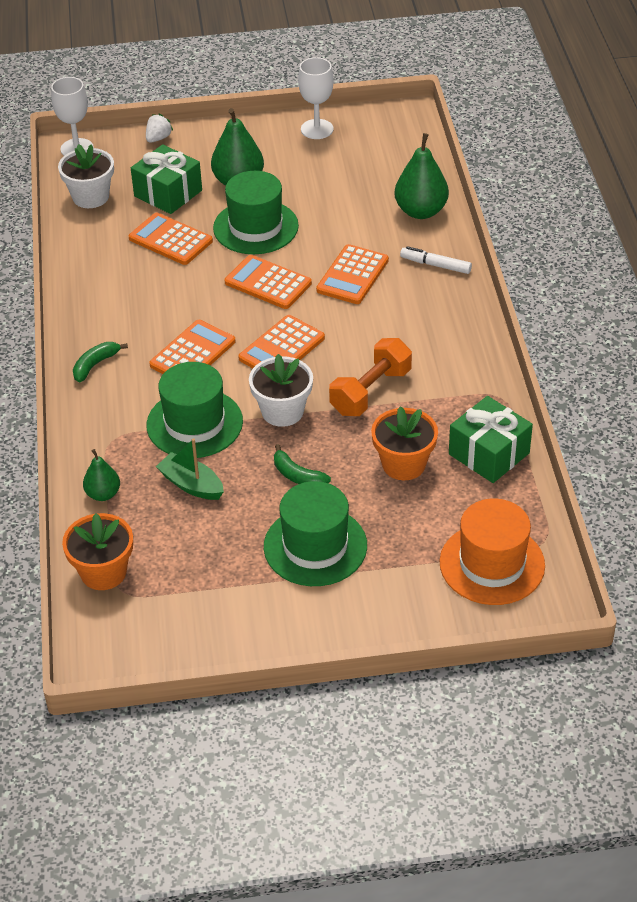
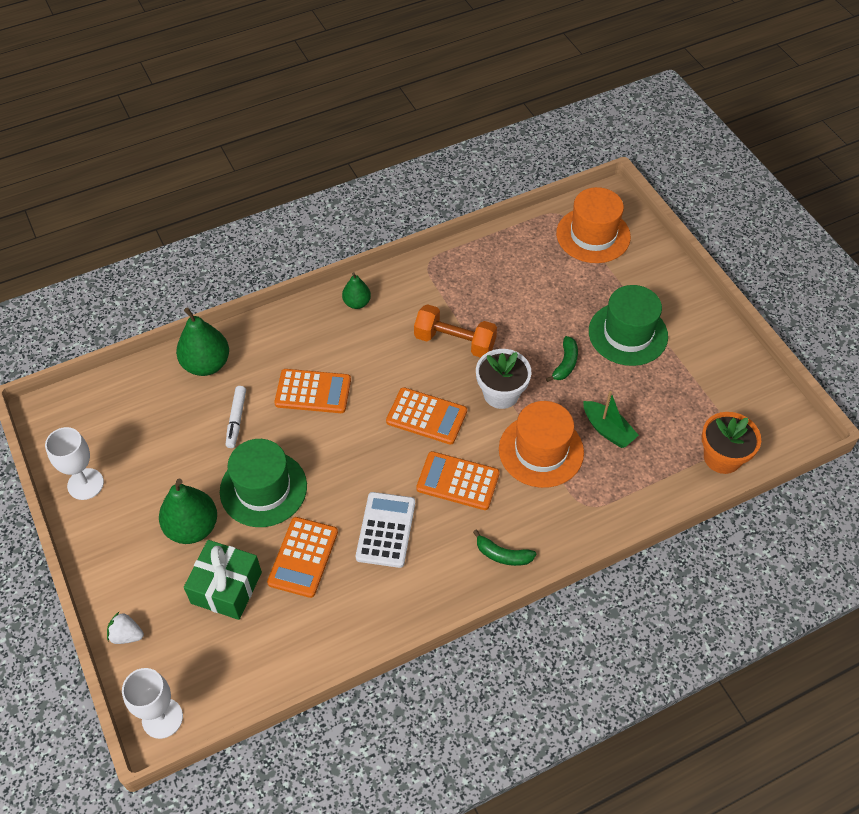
camera: 110 degrees left, 10 degrees up
white flower pot [58,144,114,208] -> none
green pear [83,449,120,501] -> green pear moved to [342,272,371,309]
green hat [146,362,243,458] -> orange hat [499,401,584,488]
green boat [156,438,224,500] -> green boat turned 60 degrees counterclockwise [583,391,639,448]
orange calculator [225,255,312,309] -> none
orange flower pot [371,406,438,480] -> none
white marker [400,246,472,274] -> white marker moved to [226,386,246,448]
green gift [449,396,533,483] -> none
none -> white calculator [356,492,415,568]

